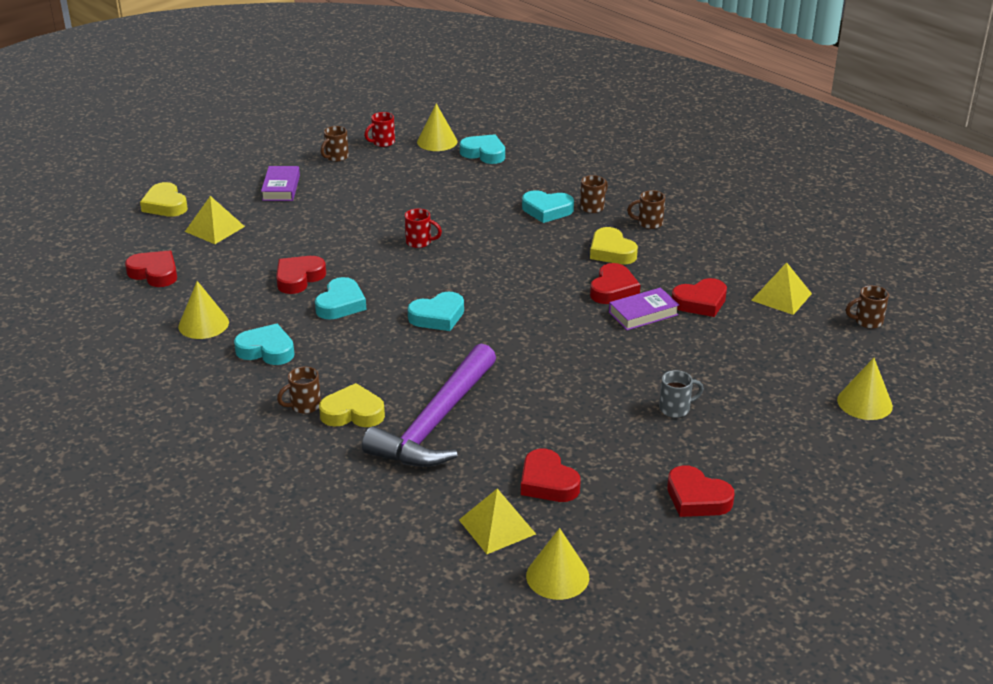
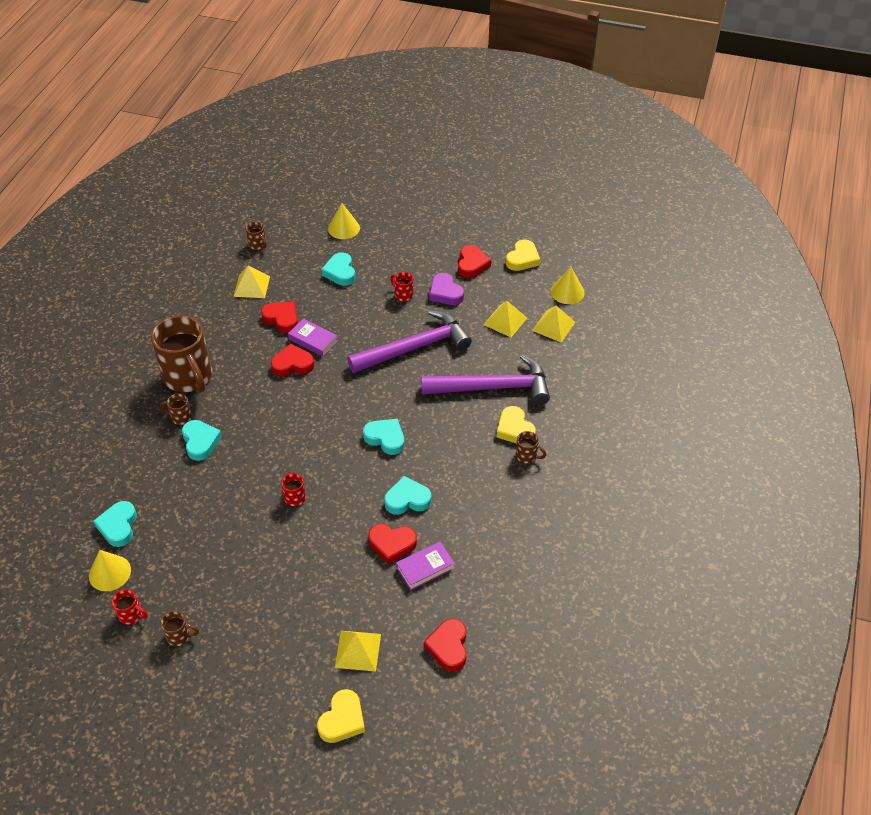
camera: 120 degrees left, 15 degrees up
yellow cone [178,281,229,339] -> none
turquoise heart [234,324,295,365] -> turquoise heart moved to [321,253,355,286]
purple book [261,166,300,201] -> purple book moved to [396,542,455,590]
red heart [521,449,580,502] -> yellow pyramid [483,301,527,337]
yellow heart [590,227,638,264] -> yellow heart moved to [506,239,540,271]
brown mug [627,190,665,229] -> brown mug [151,315,212,393], size x2.45
grey mug [659,370,704,418] -> red mug [390,272,414,301]
none -> purple hammer [347,310,472,373]
none -> purple heart [429,273,464,305]

